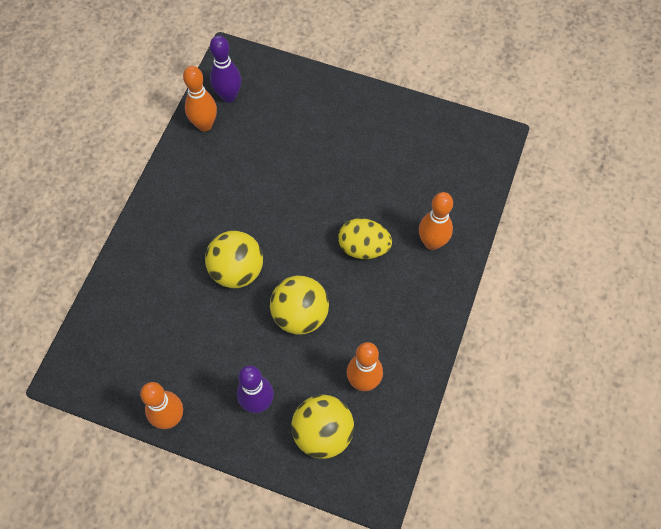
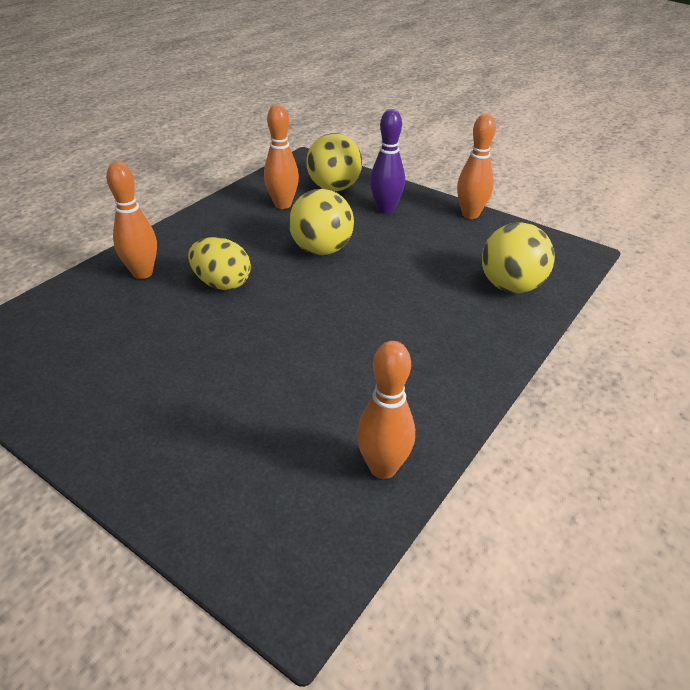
camera: 165 degrees left, 25 degrees down
yellow ball [205,231,263,288] -> yellow ball moved to [482,222,555,293]
purple bowling pin [210,35,241,103] -> none

